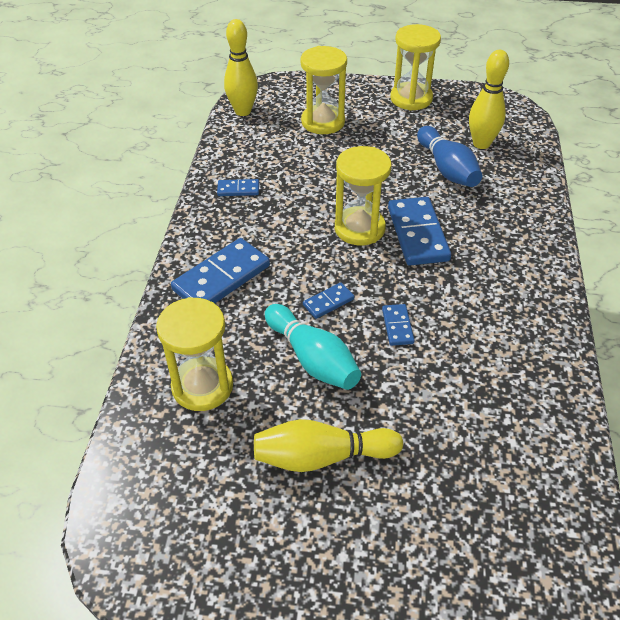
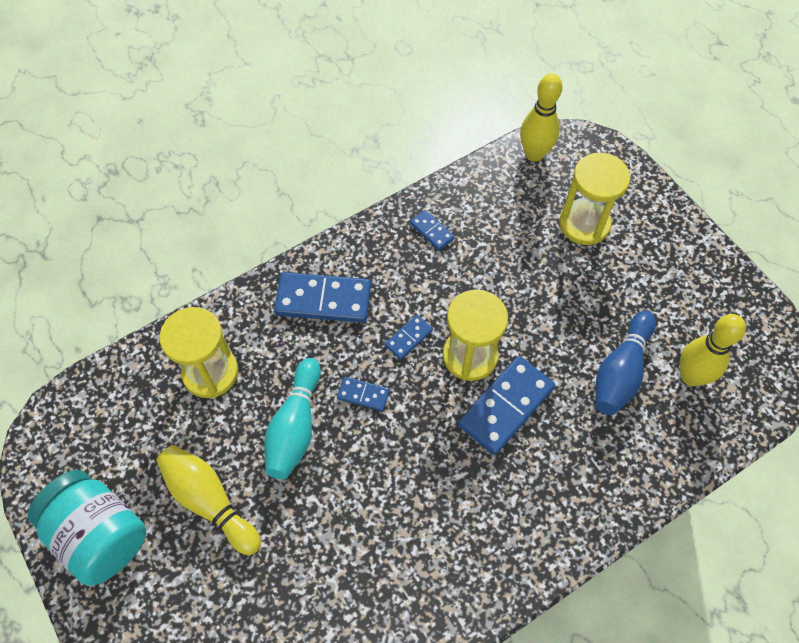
camera: 50 degrees right, 15 degrees up
blue domino [382,304,415,346] -> blue domino moved to [385,315,433,360]
yellow hourglass [390,24,441,111] -> none
none -> turquoise jar [28,470,146,586]

